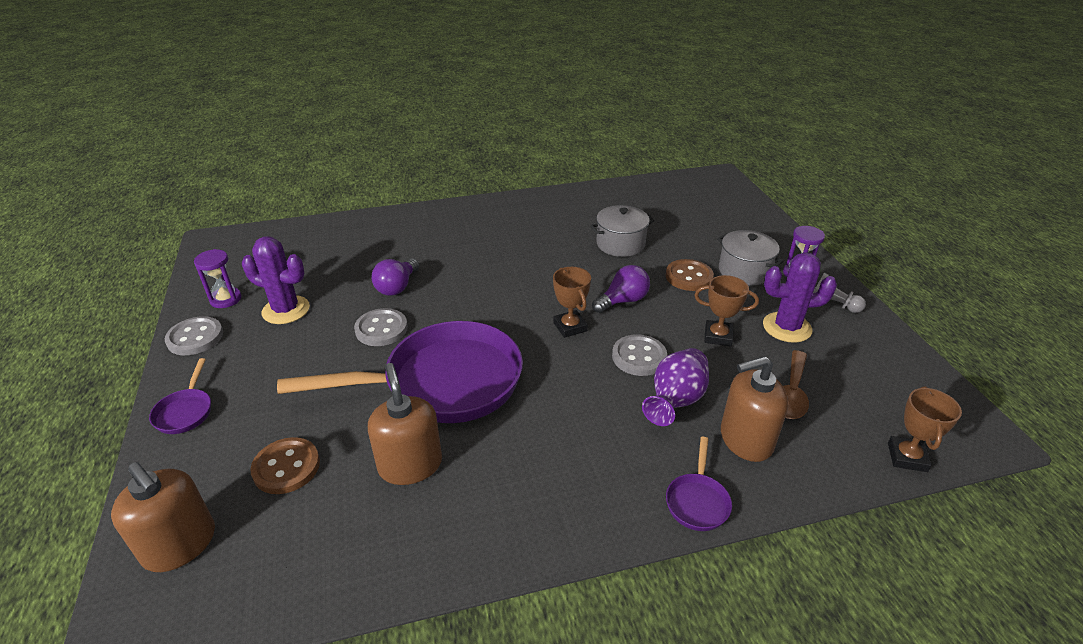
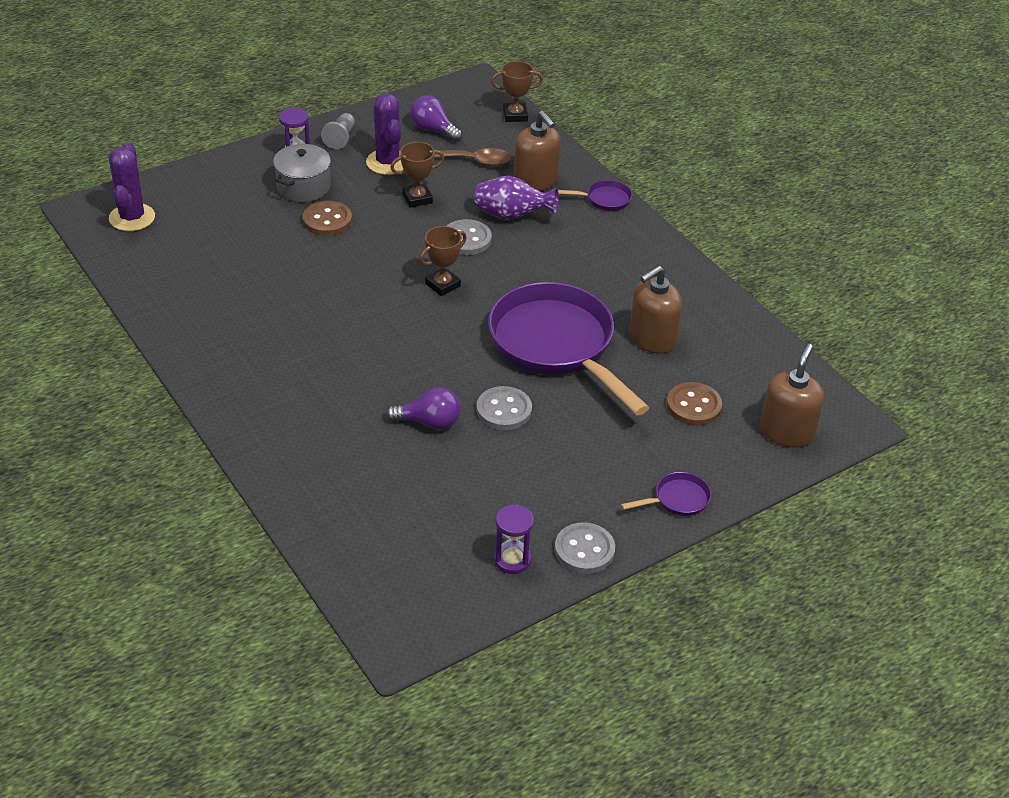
camera: 110 degrees left, 5 degrees up
purple cactus [242,236,310,324] -> purple cactus moved to [109,143,155,231]
grey pot [590,205,655,257] -> none
purple light bulb [592,265,650,313] -> purple light bulb moved to [410,95,462,142]
brown trophy [694,275,759,347] -> brown trophy turned 75 degrees clockwise [390,142,444,208]

